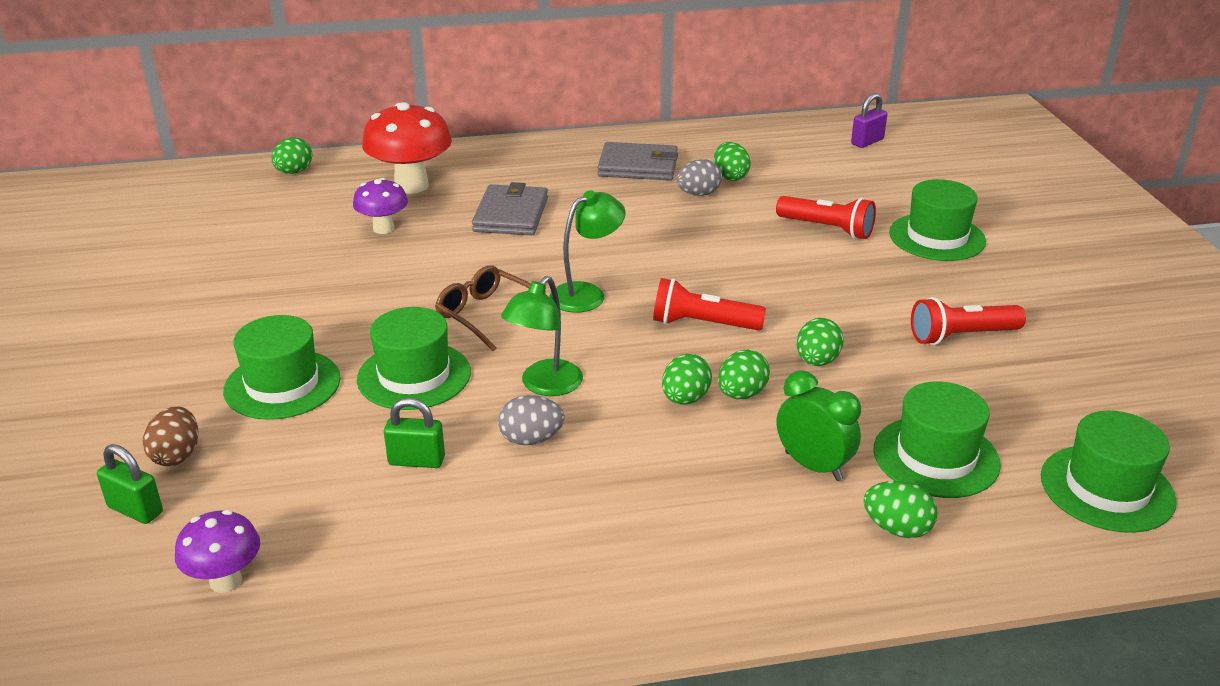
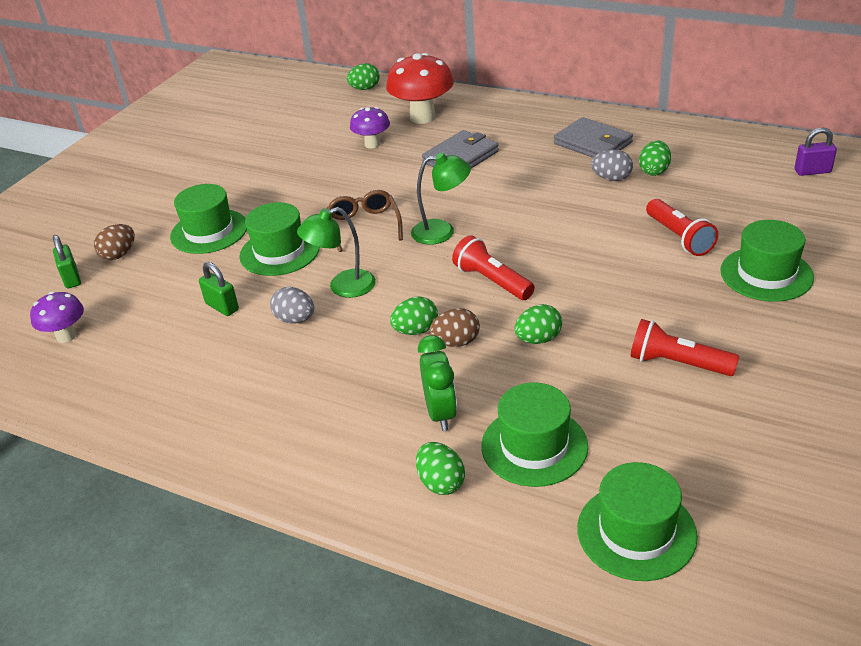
camera: 40 degrees right, 5 degrees up
green egg [718,350,770,399] -> brown egg [429,308,480,347]

